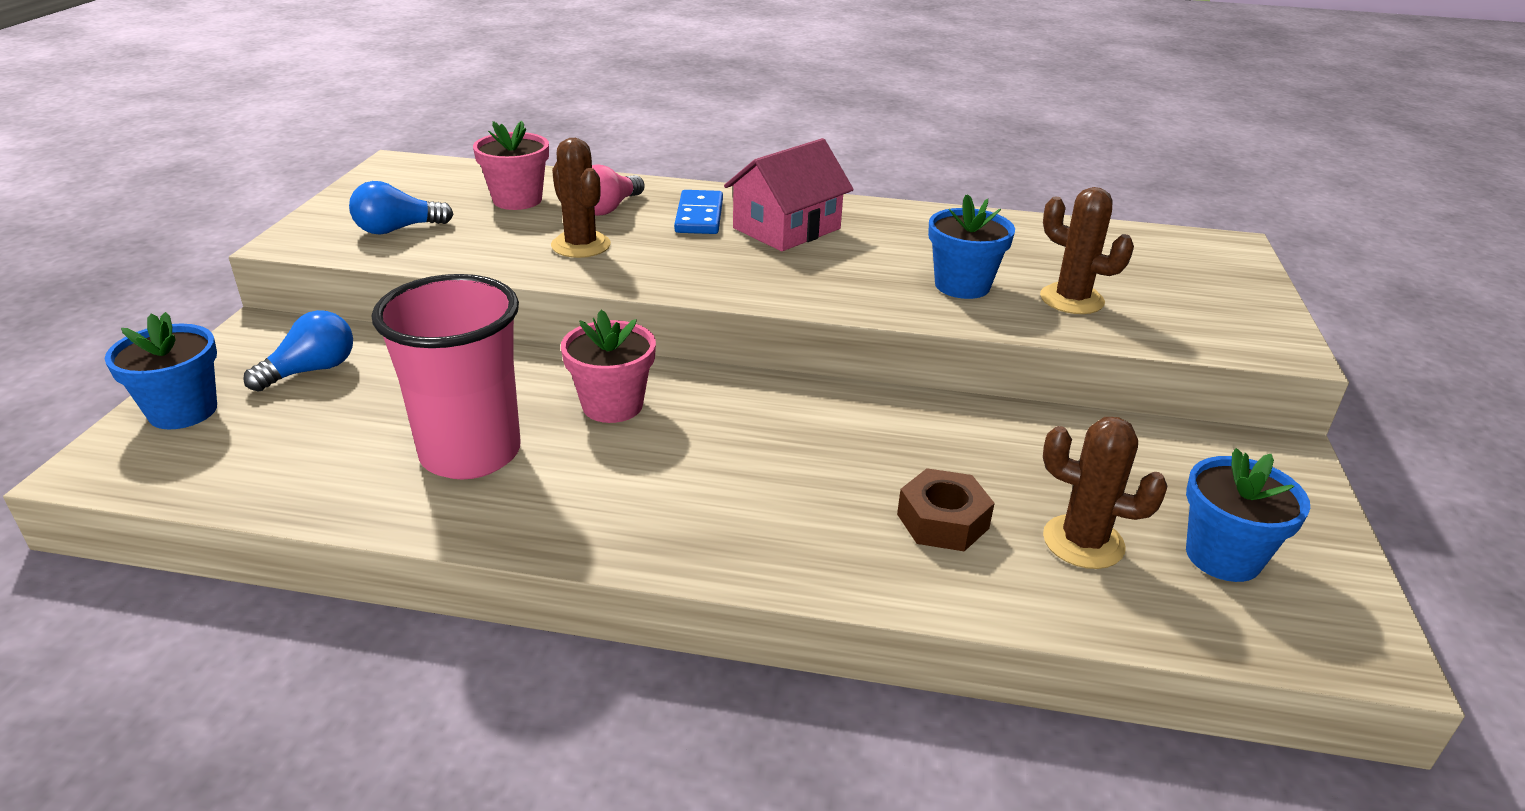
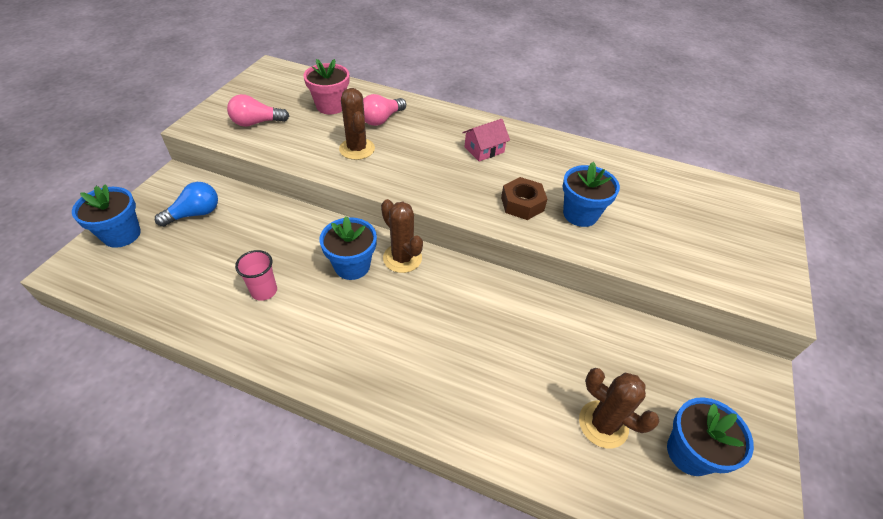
camera: 10 degrees right, 15 degrees up
blue light bulb [349,181,453,235] -> pink light bulb [227,94,289,127]
pink cup [372,274,521,480] -> pink cup [235,250,277,301], size x0.46
pink flower pot [561,310,656,423] -> blue flower pot [320,216,377,280]
blue domino [674,190,723,234] -> none
pink house [724,138,854,251] -> pink house [462,119,510,162], size x0.60
brown nut [897,468,995,551] -> brown nut moved to [501,177,547,220]
brown cactus [1040,187,1134,314] -> brown cactus moved to [381,199,423,273]

